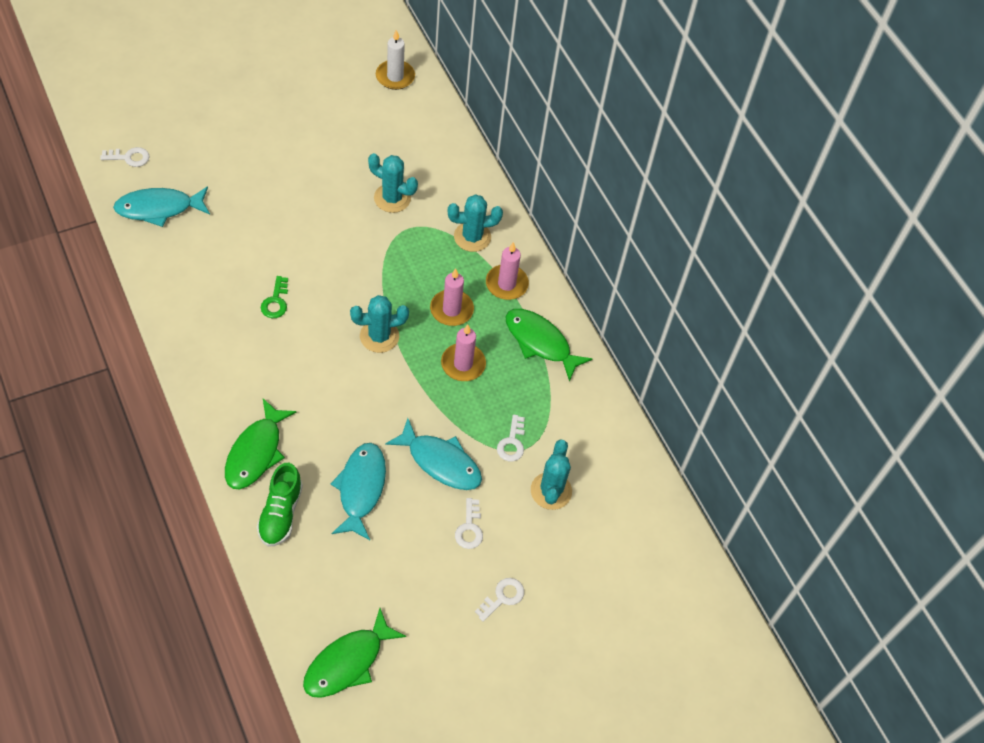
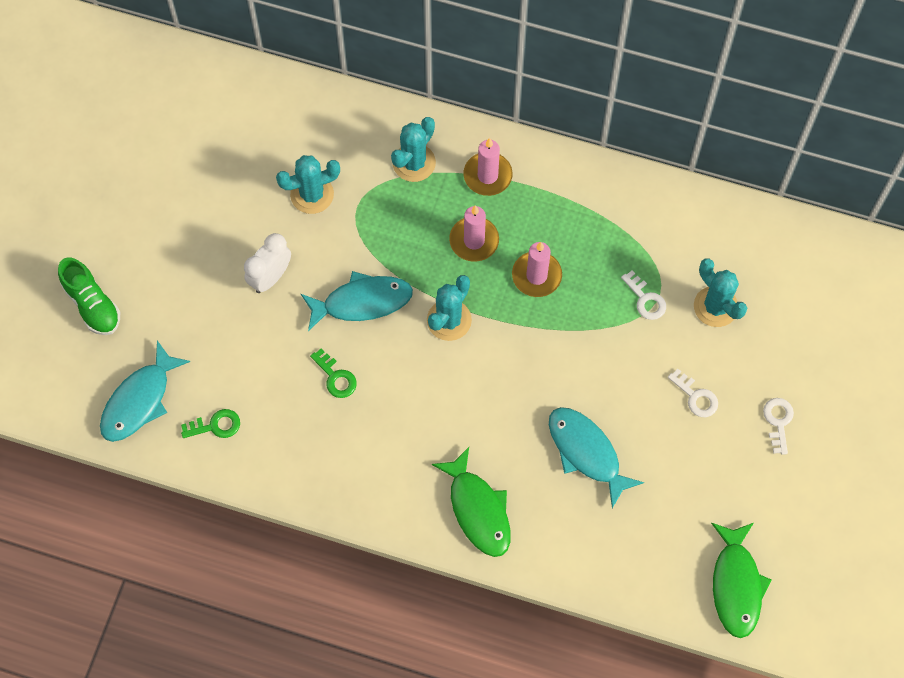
camera: 40 degrees left, 10 degrees up
white key [100,147,150,167] -> none
green shoe [257,463,303,547] -> green shoe moved to [58,257,120,335]
white candle [376,30,415,90] -> none
turquoise fish [385,418,482,490] -> turquoise fish moved to [301,271,413,331]
green fish [506,309,592,382] -> none
none -> green key [181,409,240,438]
none -> white clock [244,233,291,293]

